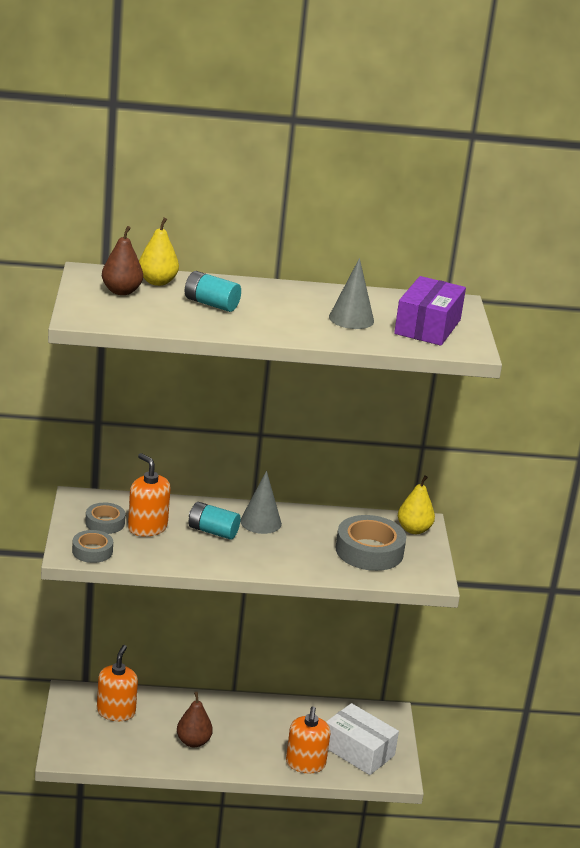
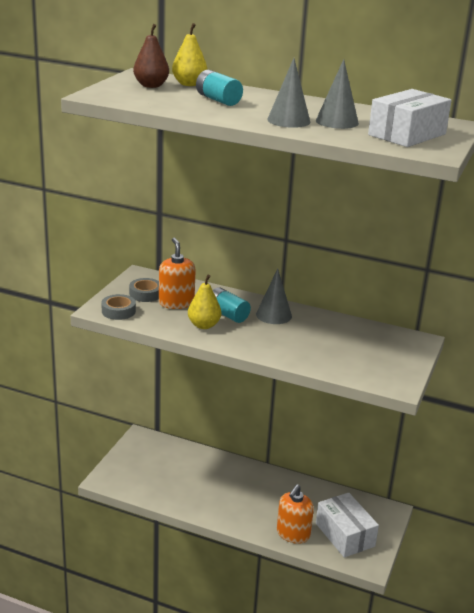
camera: 25 degrees right, 0 degrees up
orange soap dispenser [97,645,138,721] -> none
brown pear [177,692,213,747] -> none
grey tape [335,515,406,571] -> none
purple box [394,276,466,346] -> white box [368,89,452,147]
yellow pear [398,475,435,534] -> yellow pear moved to [188,275,221,329]
none -> grey cone [267,58,310,128]

